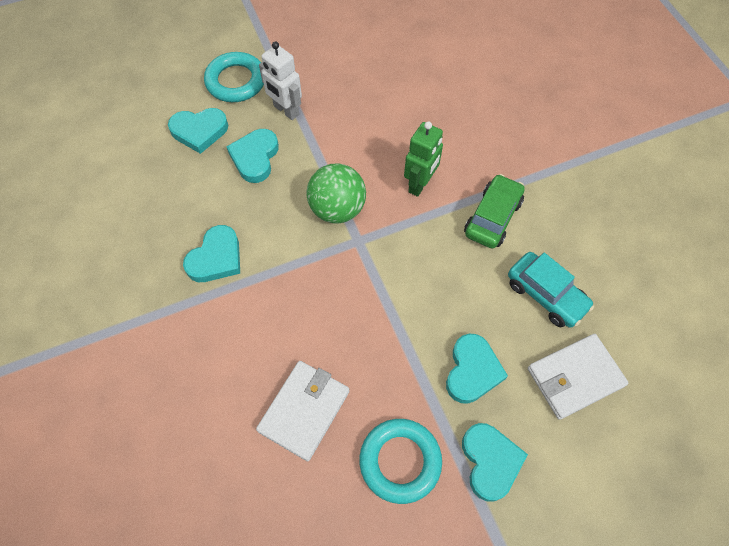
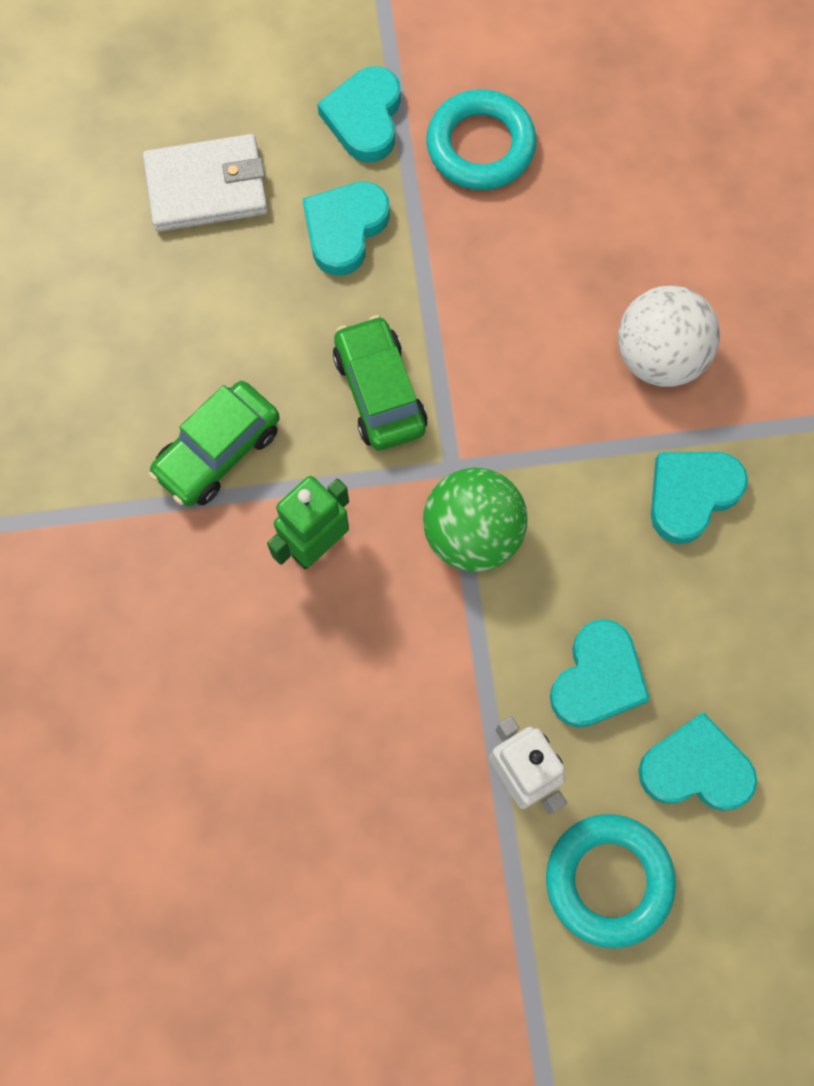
camera: 165 degrees left, 10 degrees up
white wallet [256,361,349,461] -> none
turquoise car [508,252,594,328] -> none
none -> green car [333,315,427,451]
none -> white ball [618,286,720,387]

